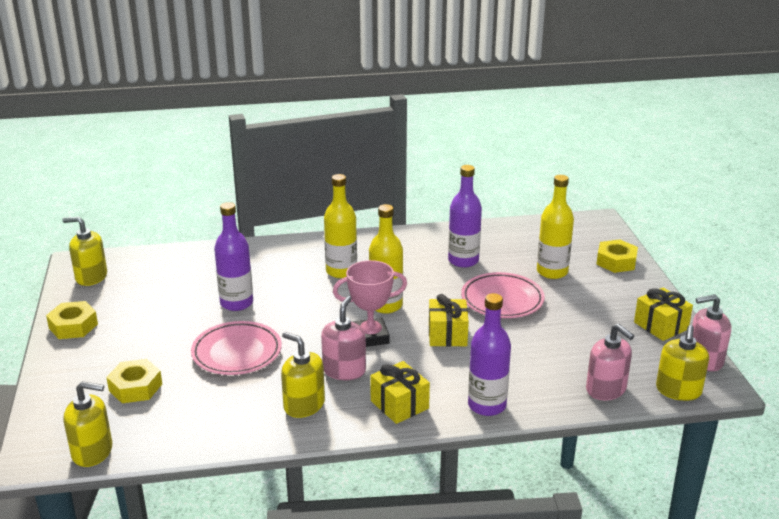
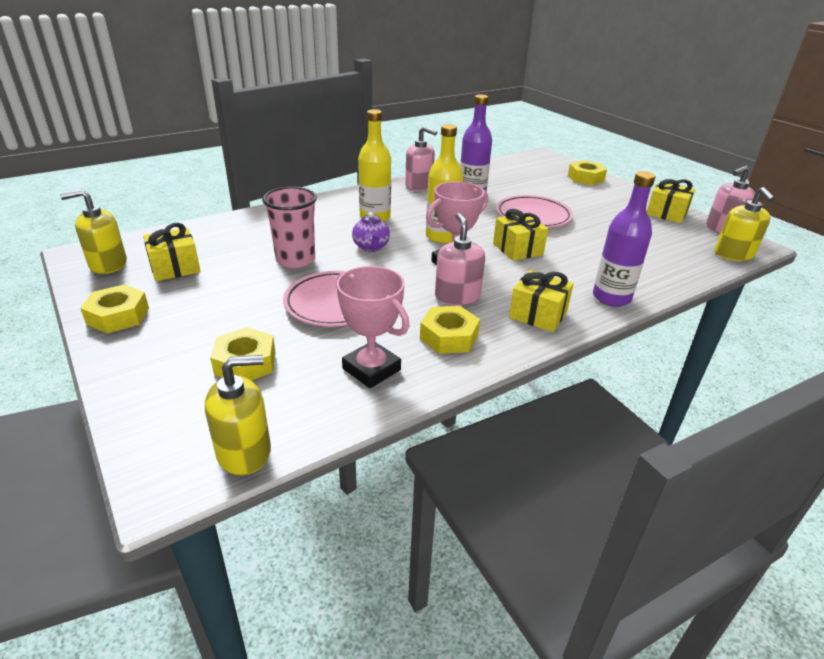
camera: 25 degrees left, 5 degrees up
purple bottle [214,202,253,311] -> pink cup [262,187,317,268]
yellow soap dispenser [281,332,325,418] -> yellow nut [420,306,480,354]
yellow bottle [537,175,574,279] -> none
pink soap dispenser [586,324,634,400] -> pink soap dispenser moved to [405,126,437,191]
none -> yellow gift [143,223,201,281]
none -> pink trophy [336,266,409,388]
none -> purple teapot [352,212,390,252]

